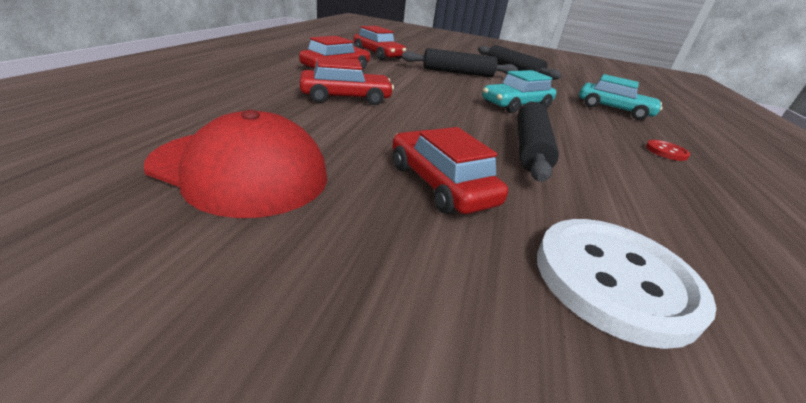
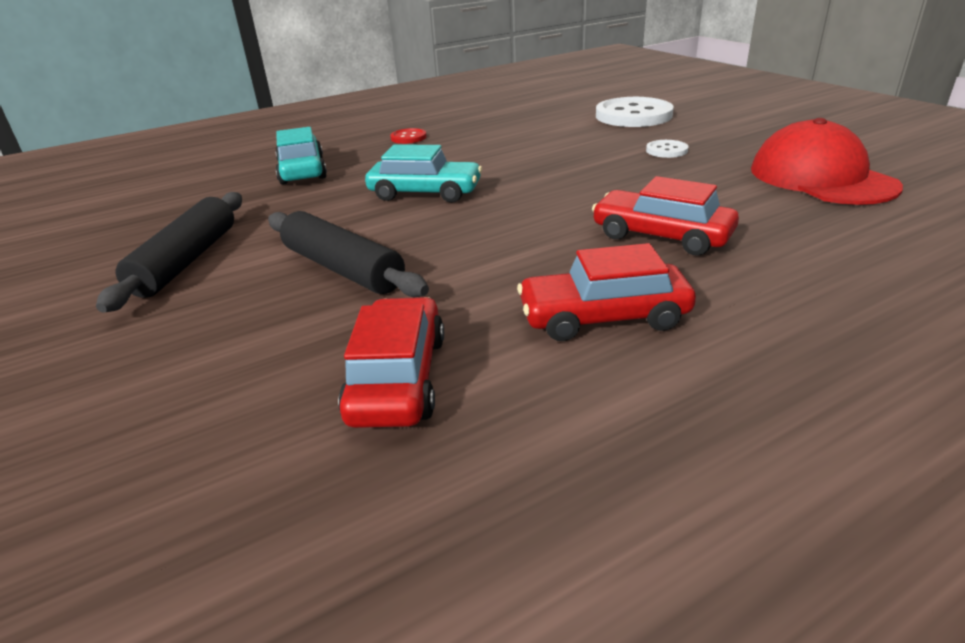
camera: 130 degrees left, 0 degrees up
red car [392,127,508,214] -> white button [646,140,688,158]
black rolling pin [517,101,559,182] -> none

